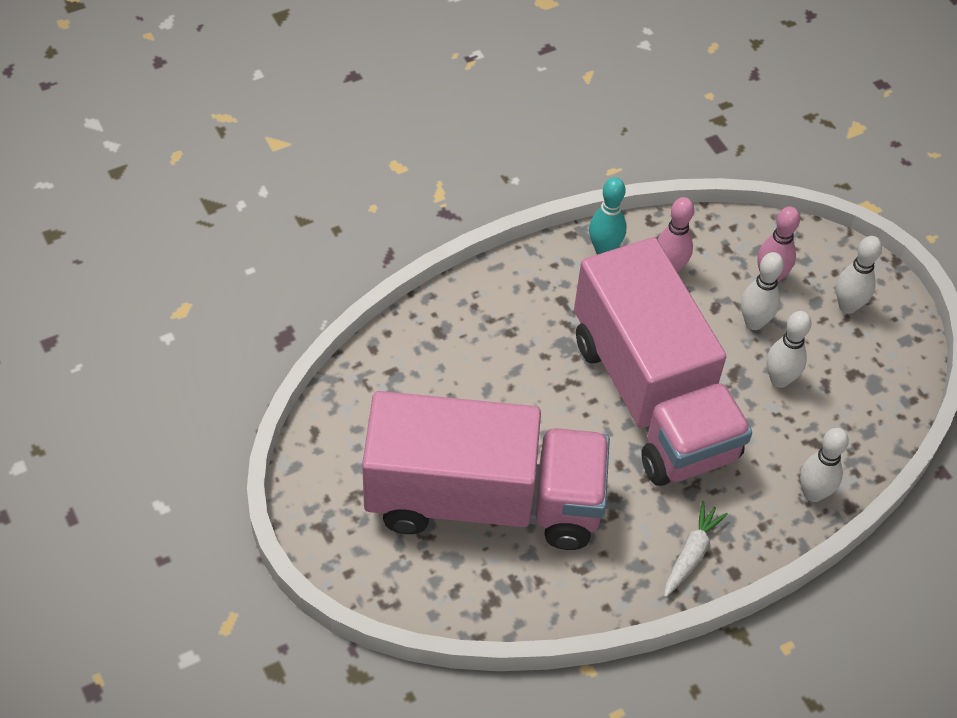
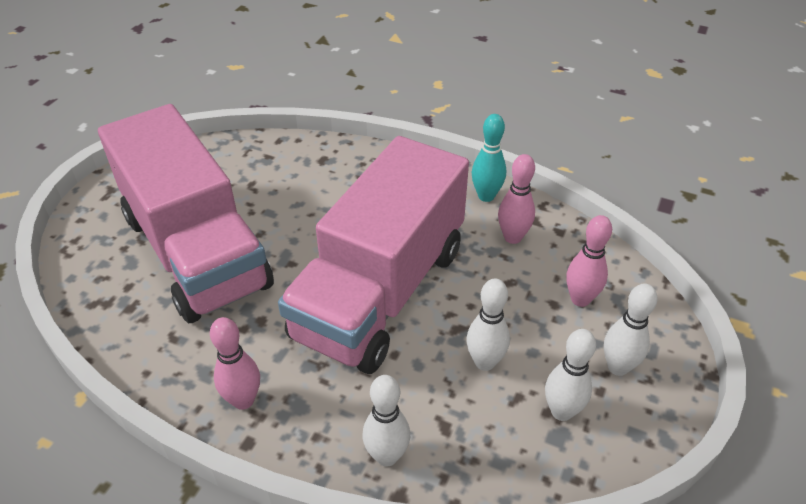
camera: 55 degrees right, 10 degrees down
white carrot [664,501,728,598] -> pink bowling pin [210,317,260,410]
white bowling pin [741,252,784,330] -> white bowling pin moved to [545,329,596,421]

